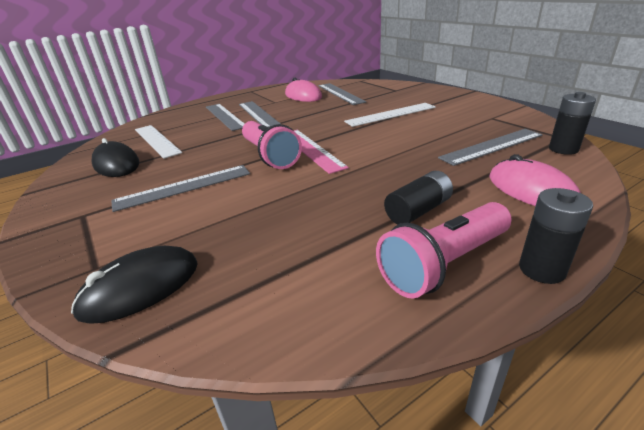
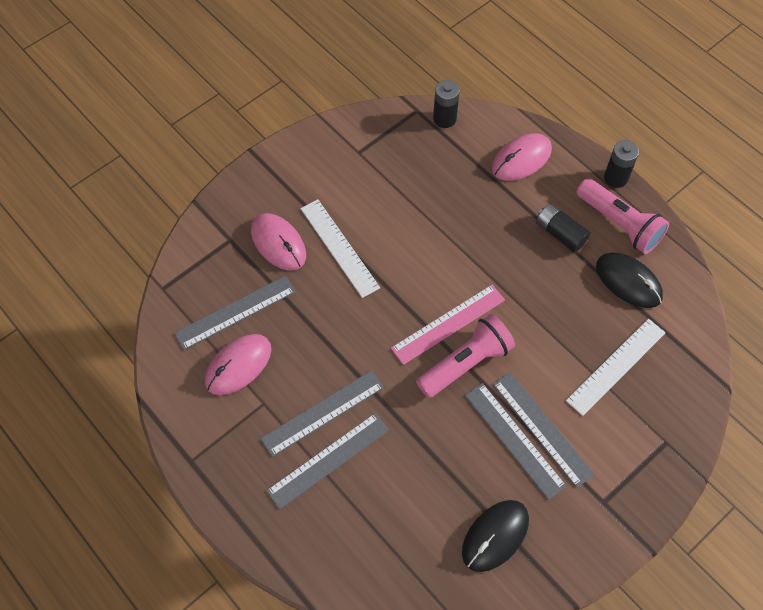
camera: 100 degrees left, 30 degrees up
black mouse [71,246,198,324] -> black mouse moved to [596,253,663,308]
white ruler [135,125,182,159] -> white ruler moved to [566,319,666,416]
grey ruler [438,129,543,166] -> grey ruler moved to [465,383,567,500]
none -> pink mouse [251,213,306,271]

